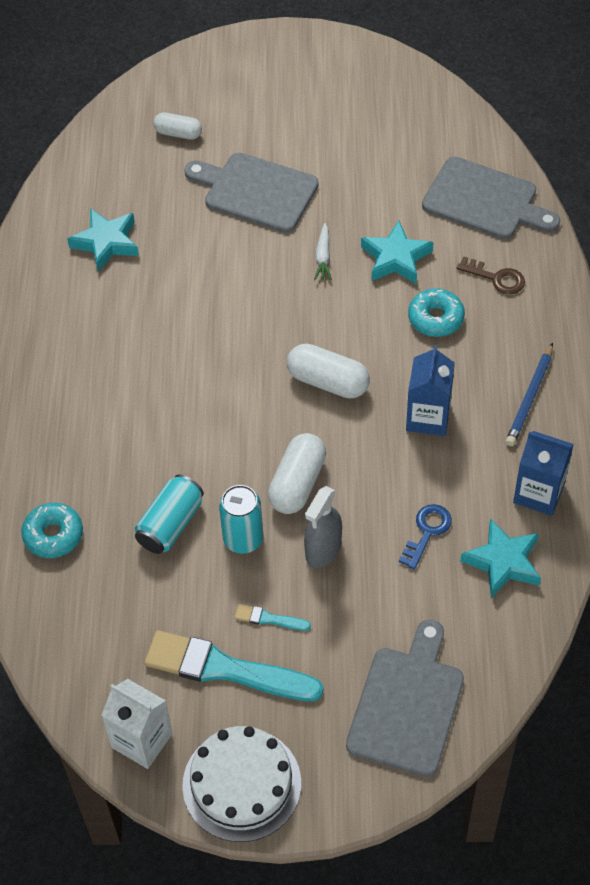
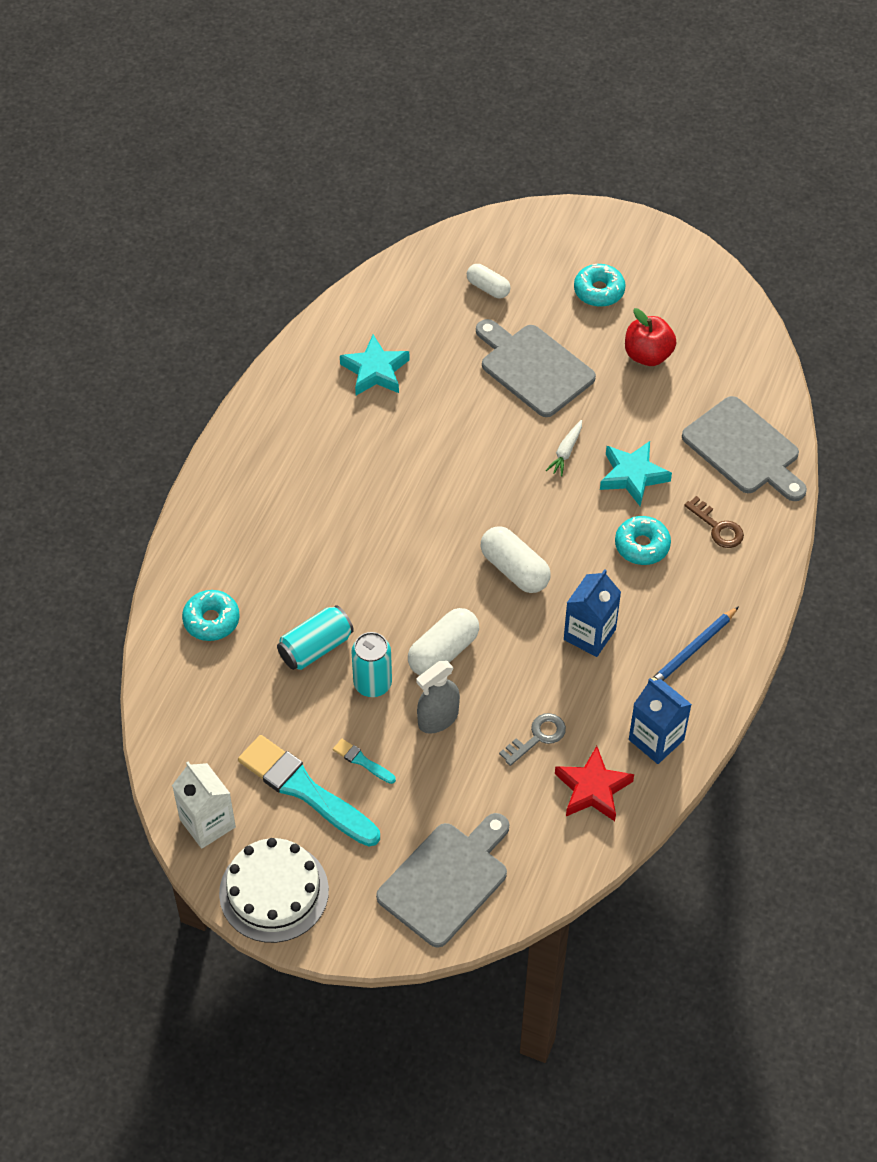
camera: 20 degrees right, 0 degrees up
blue key [399,504,452,570] -> grey key [499,713,566,766]
turquoise star [460,518,541,598] -> red star [555,746,634,821]
none -> turquoise donut [574,264,626,307]
none -> red apple [625,308,676,366]

